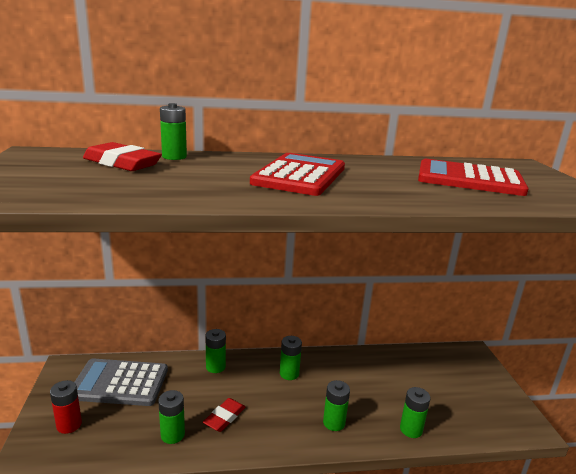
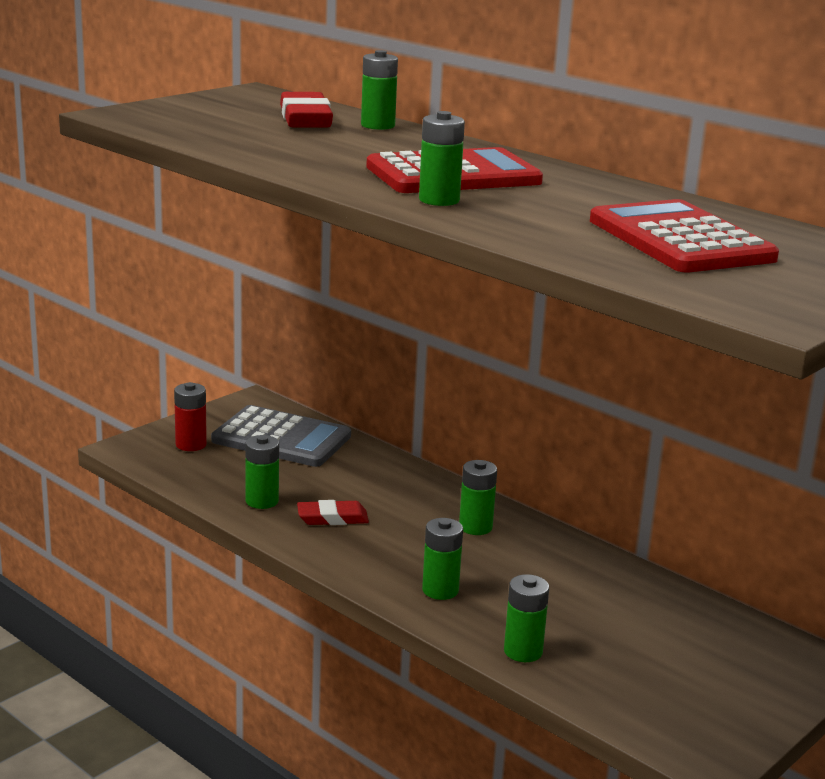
camera: 50 degrees right, 0 degrees up
grey calculator [74,358,168,406] -> grey calculator turned 150 degrees clockwise [211,405,351,467]
green battery [206,329,226,373] -> green battery moved to [419,111,465,206]

